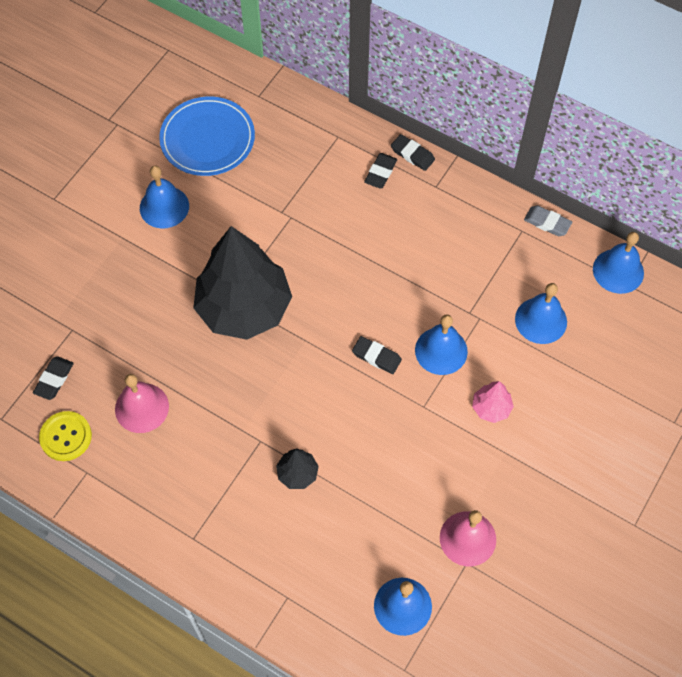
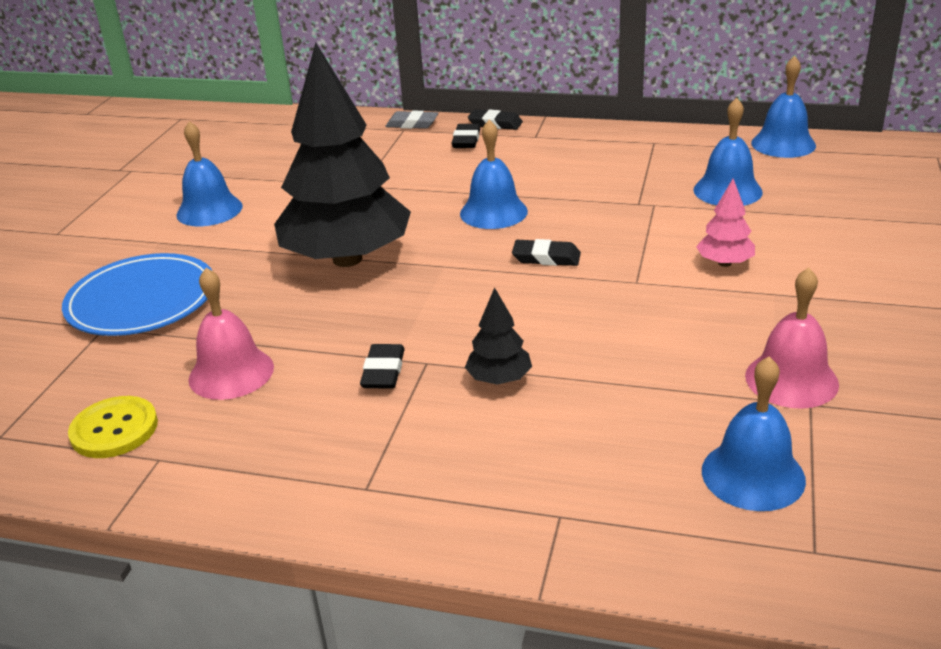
camera: 15 degrees left, 30 degrees down
black eraser [33,356,74,400] -> black eraser moved to [360,344,405,389]
blue plate [159,96,255,176] -> blue plate moved to [62,253,212,336]
blue bell [415,315,468,375] -> blue bell moved to [460,120,528,229]
grey eraser [524,205,572,236] -> grey eraser moved to [385,110,438,129]

